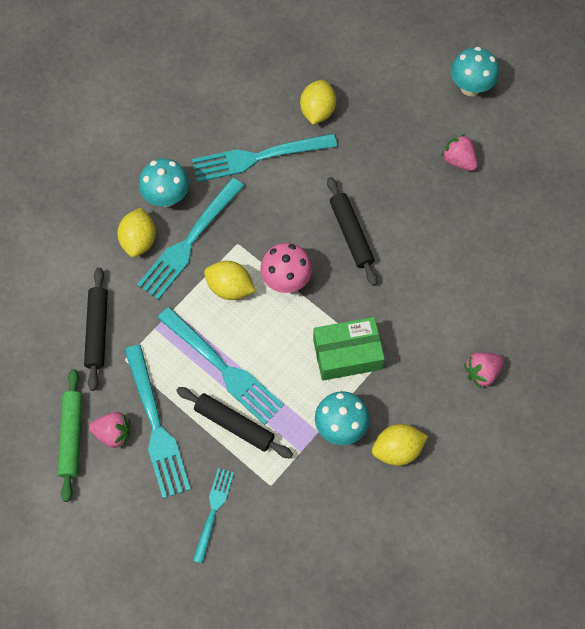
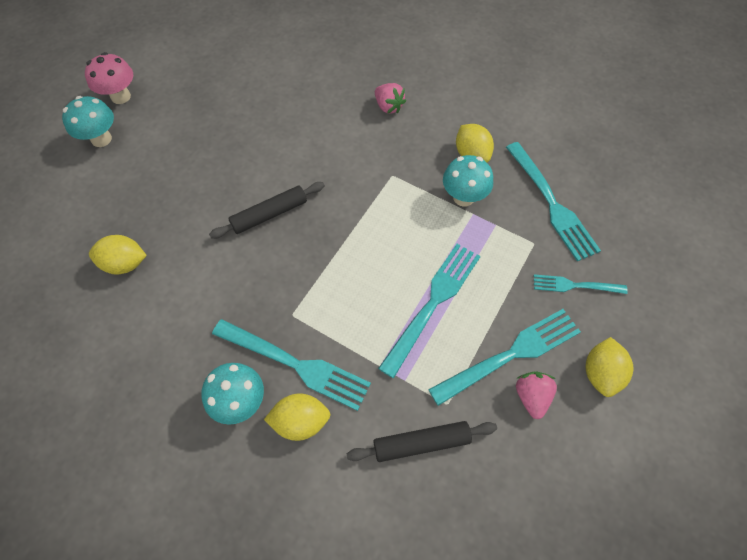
camera: 100 degrees left, 5 degrees down
green rolling pin [57,369,83,502] -> none
black rolling pin [176,387,293,459] -> none
turquoise fork [192,134,337,182] -> turquoise fork moved to [506,142,601,261]
yellow lemon [204,261,255,300] -> yellow lemon moved to [586,337,634,397]
pink mushroom [260,243,312,293] -> pink mushroom moved to [85,52,133,104]
green box [313,317,385,381] -> none
pink strawberry [442,134,478,171] -> none

